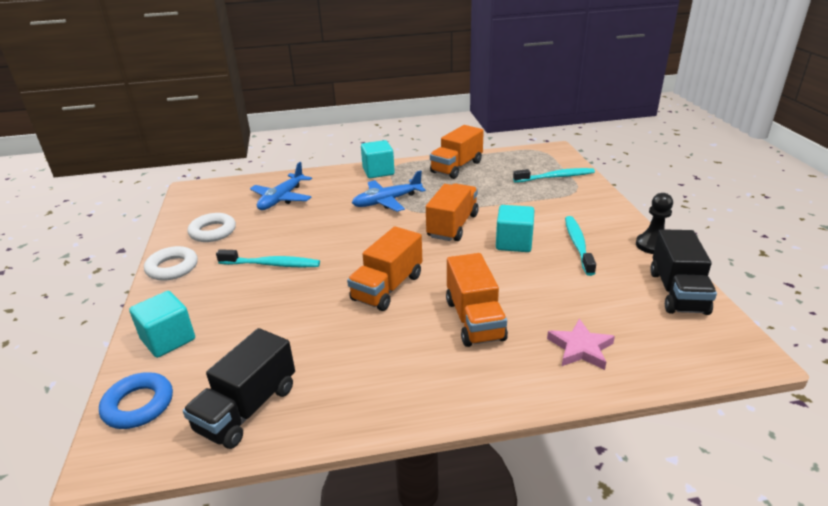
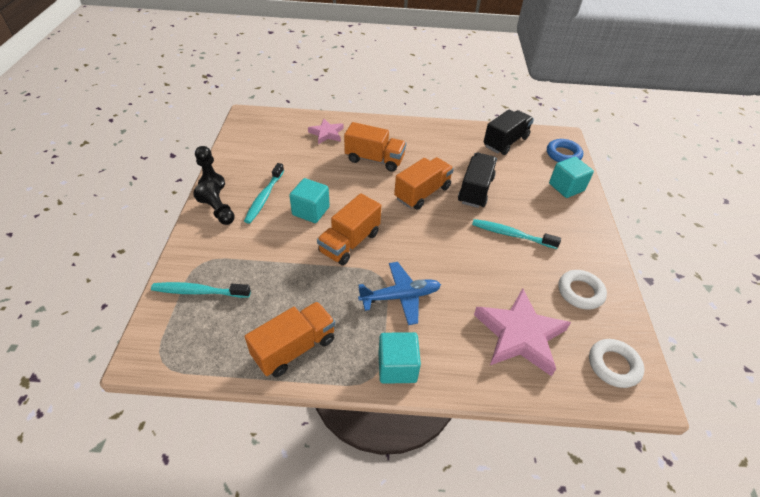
camera: 170 degrees left, 15 degrees up
white ring [144,246,198,281] -> white ring moved to [589,339,645,388]
blue plane [250,162,312,210] -> pink star [474,288,571,376]
orange truck [446,253,508,347] -> orange truck turned 105 degrees clockwise [344,122,406,172]
black truck [650,229,717,315] -> black truck moved to [458,153,497,208]
none -> black pawn [193,180,235,225]

